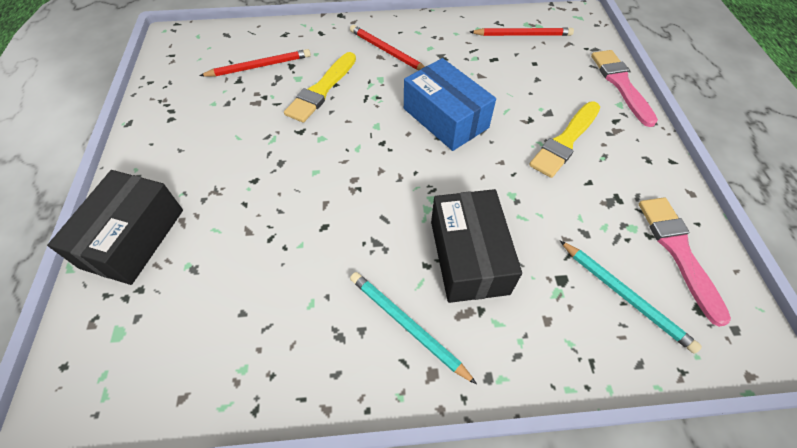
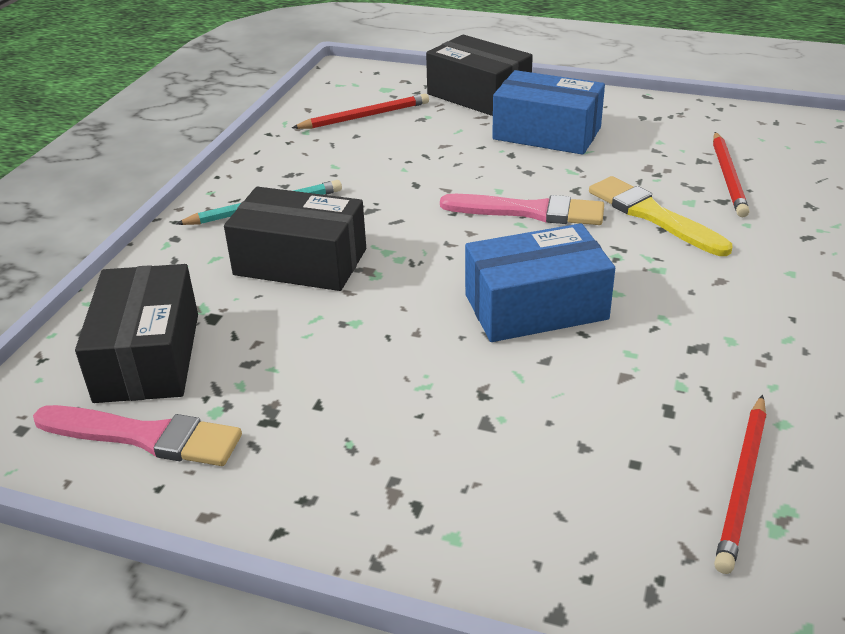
camera: 115 degrees right, 20 degrees down
red pencil [350,25,425,70] -> red pencil moved to [292,94,429,129]
yellow brush [529,102,600,178] -> none
turquoise pencil [560,241,702,354] -> black box [75,264,198,403]
pink brush [591,50,658,127] -> pink brush moved to [440,194,604,225]
none -> blue box [492,70,605,155]

